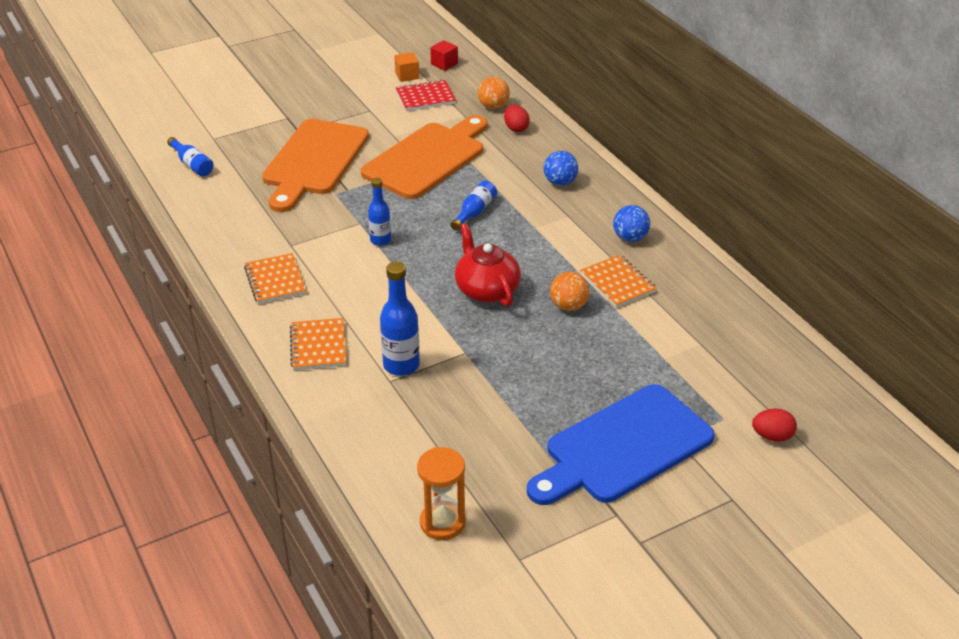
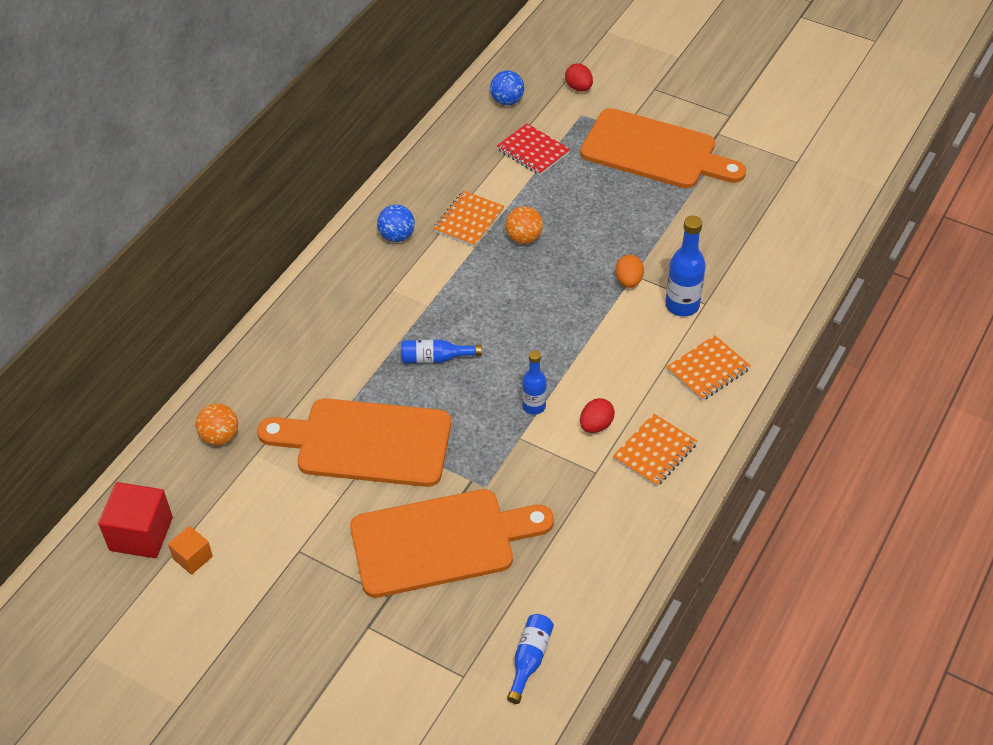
camera: 120 degrees left, 10 degrees up
red notebook [396,80,456,111] -> red notebook moved to [497,123,570,175]
orange hourglass [417,447,466,540] -> none
red cube [430,40,458,71] -> red cube [98,482,173,558], size x1.78
red teapot [455,223,521,306] -> none
red egg [504,105,530,132] -> red egg moved to [580,398,615,433]
blue cutting board [527,384,715,505] -> orange cutting board [580,108,746,189]
blue ball [544,151,578,186] -> blue ball moved to [490,71,524,105]
none -> orange egg [615,255,644,288]

